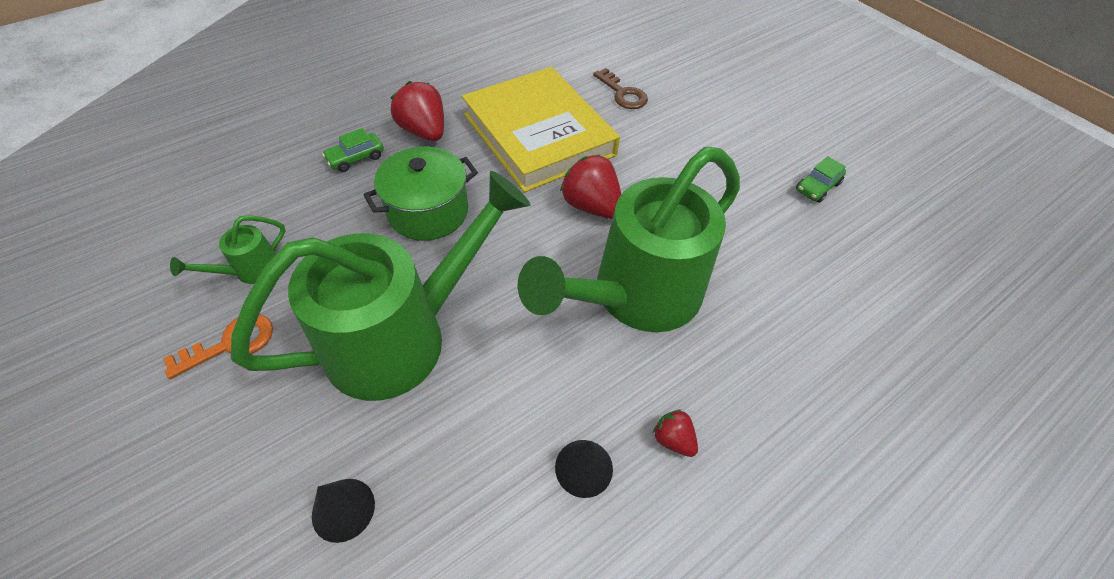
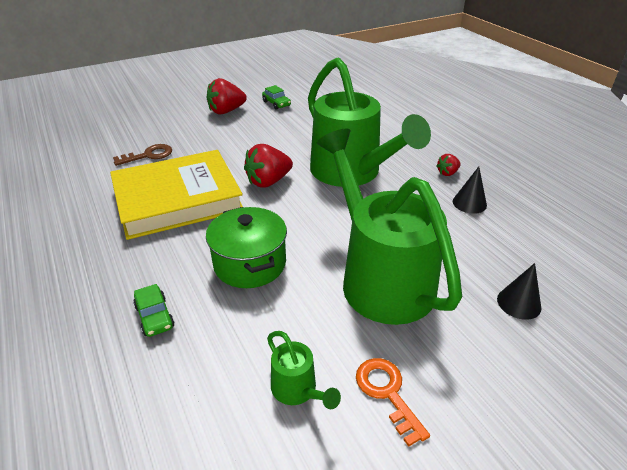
camera: 80 degrees left, 15 degrees down
red strawberry [390,81,444,141] -> red strawberry moved to [207,78,247,114]

